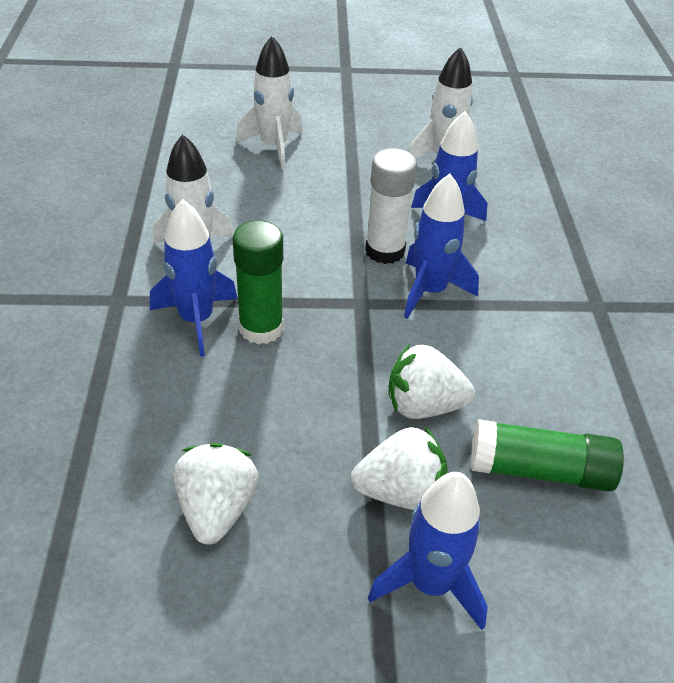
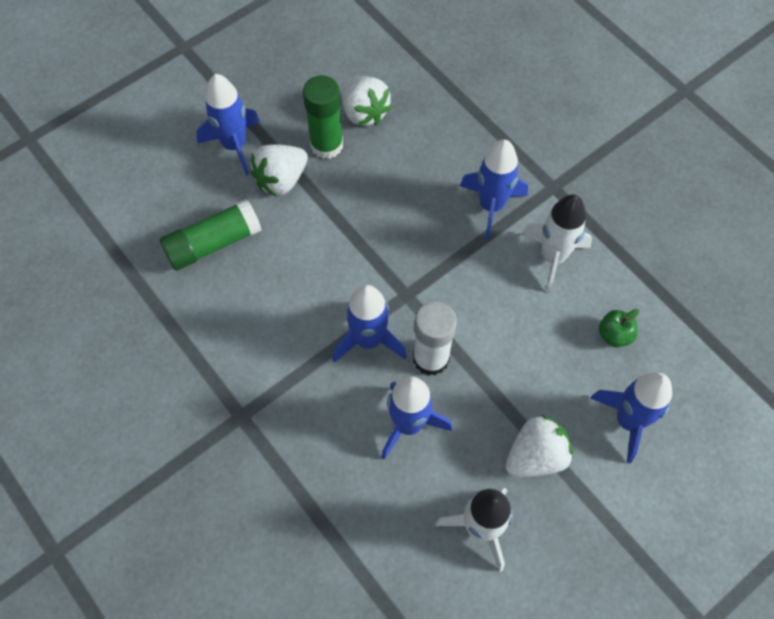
camera: 145 degrees right, 20 degrees up
green glue stick [233,220,283,345] -> green glue stick moved to [303,75,343,159]
white rocket [236,36,303,169] -> blue rocket [590,372,672,463]
white strawberry [389,344,475,419] -> white strawberry moved to [505,414,573,477]
none -> green apple [599,309,639,347]

